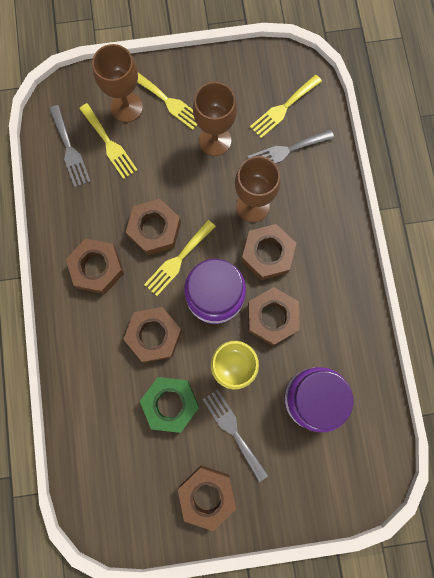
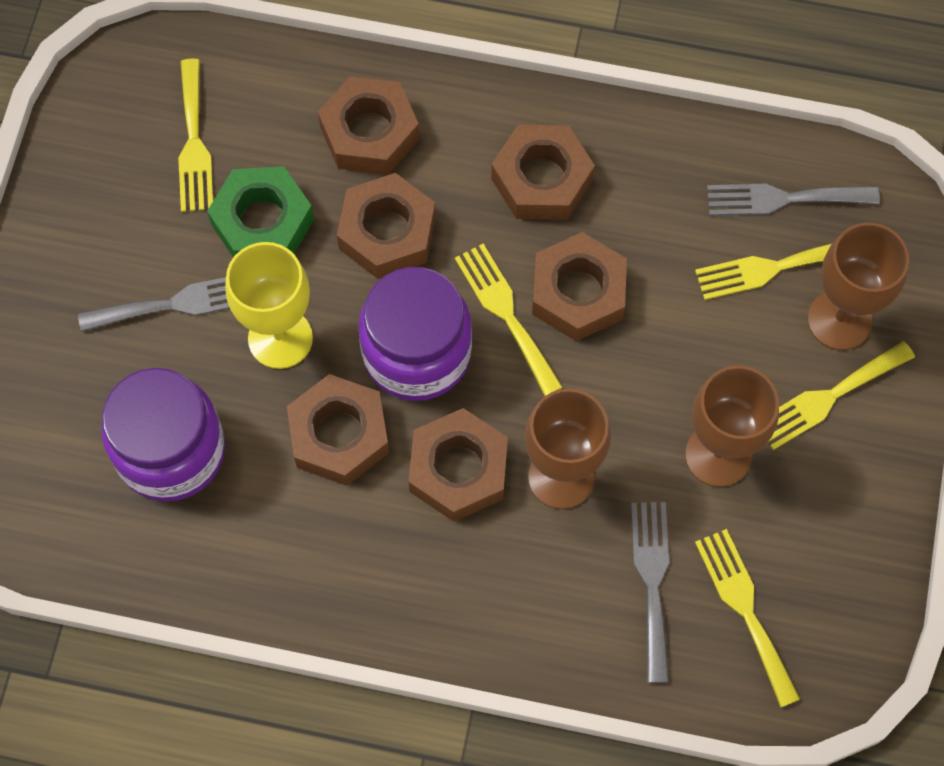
camera: 110 degrees right, 10 degrees down
brown nut [178,465,236,531] -> brown nut moved to [318,76,420,175]
none -> yellow fork [178,58,213,212]

